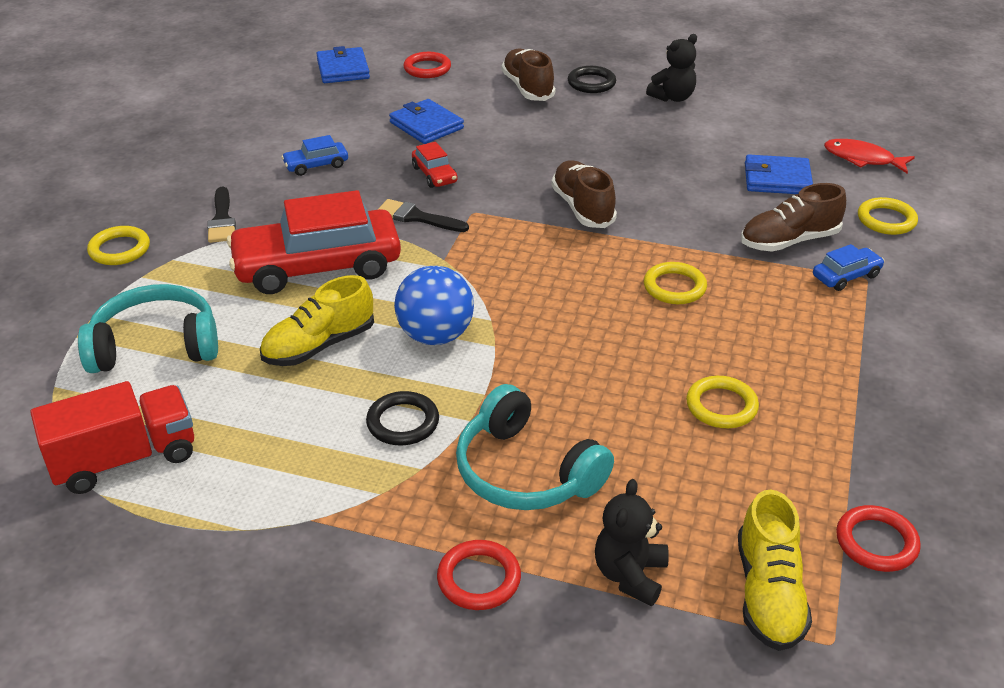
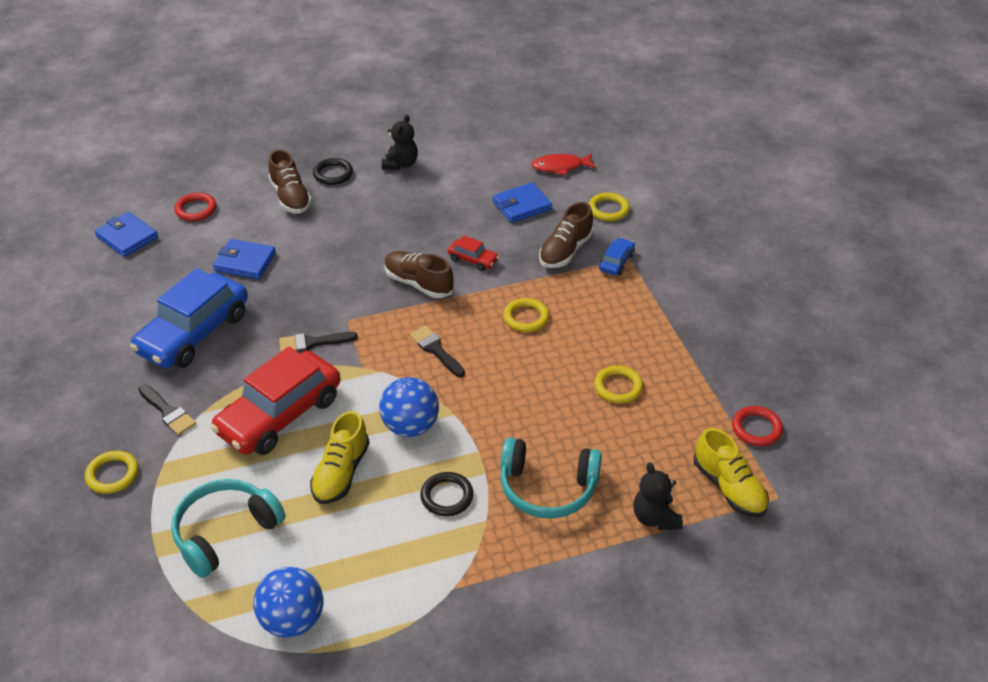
camera: 35 degrees left, 5 degrees up
red truck [30,381,194,494] -> blue ball [253,567,323,638]
blue car [281,135,348,176] -> blue car [130,268,248,368], size x2.30
red car [412,142,458,188] -> red car moved to [448,235,499,271]
red ring [437,540,521,610] -> none
brown shoe [501,49,555,101] -> brown shoe turned 150 degrees counterclockwise [268,149,312,214]
none -> black brush [410,326,465,377]

